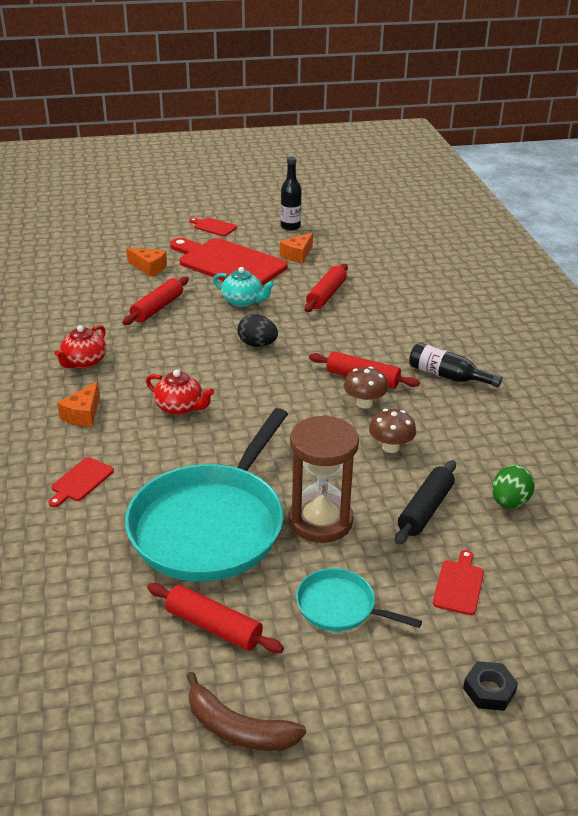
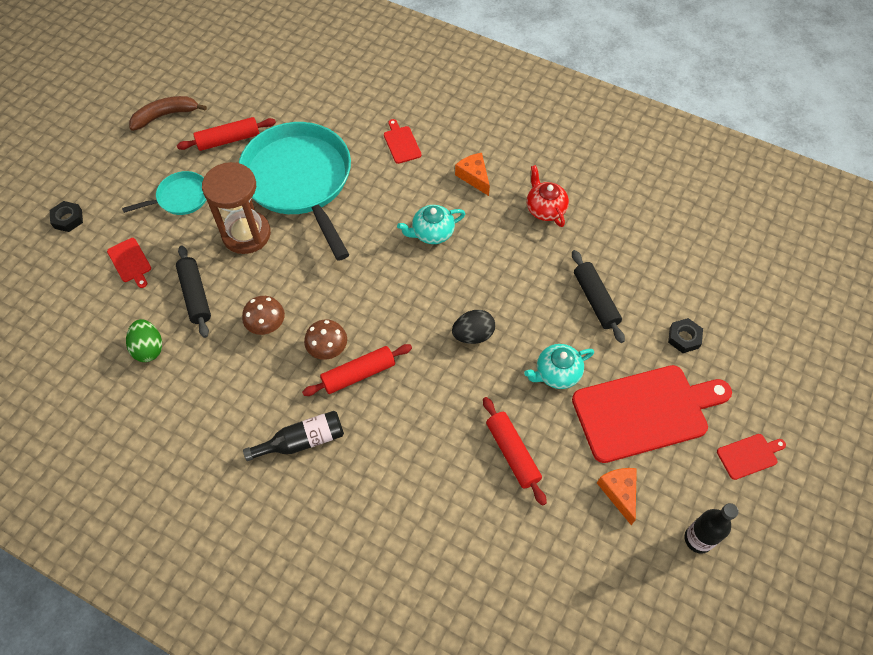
camera: 130 degrees right, 25 degrees up
red rolling pin [123,277,189,325] -> black rolling pin [572,250,625,343]
orange cheese [126,248,167,277] -> black nut [668,318,703,353]
red teapot [146,370,214,415] -> turquoise teapot [397,205,465,244]

